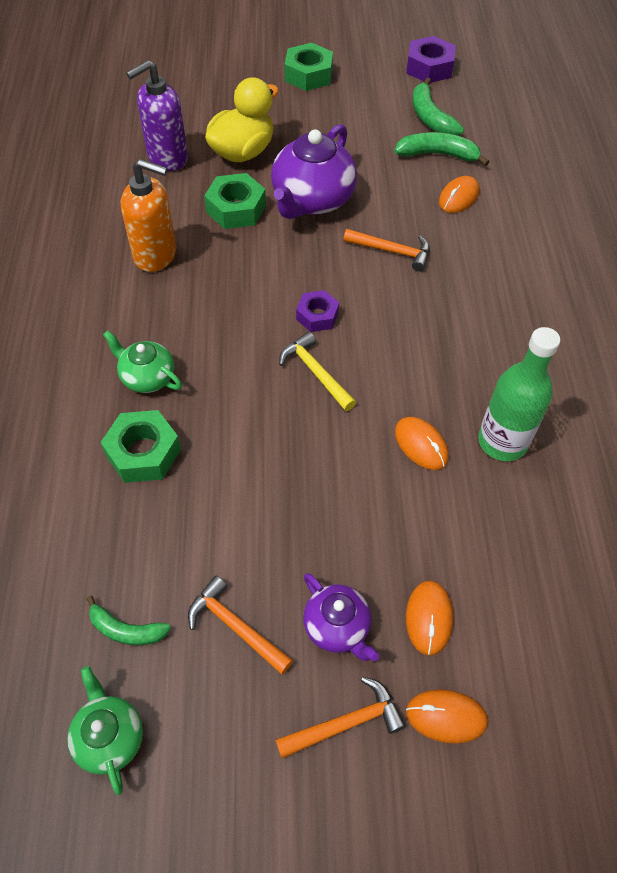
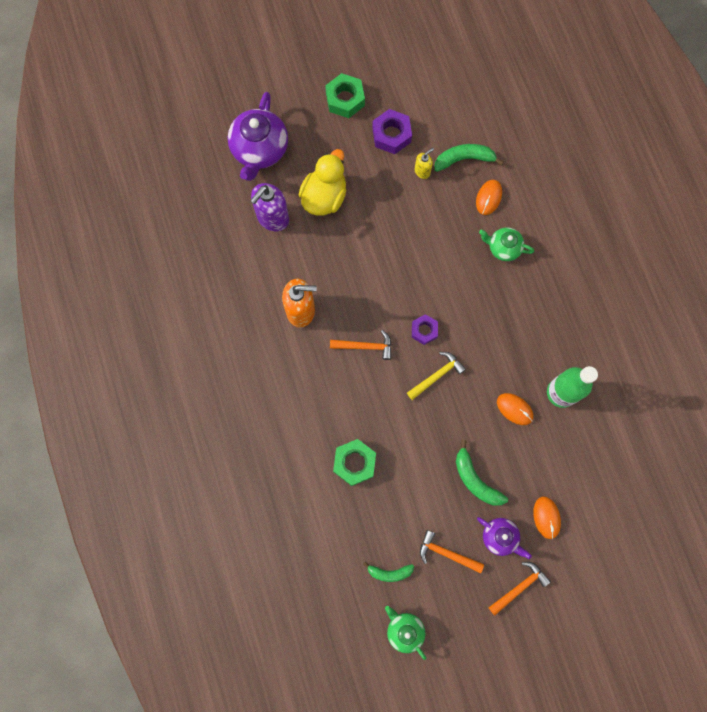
camera: 15 degrees left, 20 degrees up
green teapot [103,330,182,393] -> green teapot moved to [479,227,534,261]
green nut [204,173,266,229] -> none
purple teapot [271,124,357,219] -> purple teapot moved to [228,92,288,181]
yellow hammer [279,332,356,411] -> yellow hammer turned 105 degrees clockwise [407,352,466,400]
orange hammer [343,229,430,272] -> orange hammer moved to [330,330,392,360]
purple nut [406,36,456,83] -> purple nut moved to [372,109,412,154]
orange mouse [406,689,488,744] -> none
green banana [412,77,464,136] -> green banana moved to [456,440,508,505]
none -> yellow soap dispenser [415,148,434,179]

